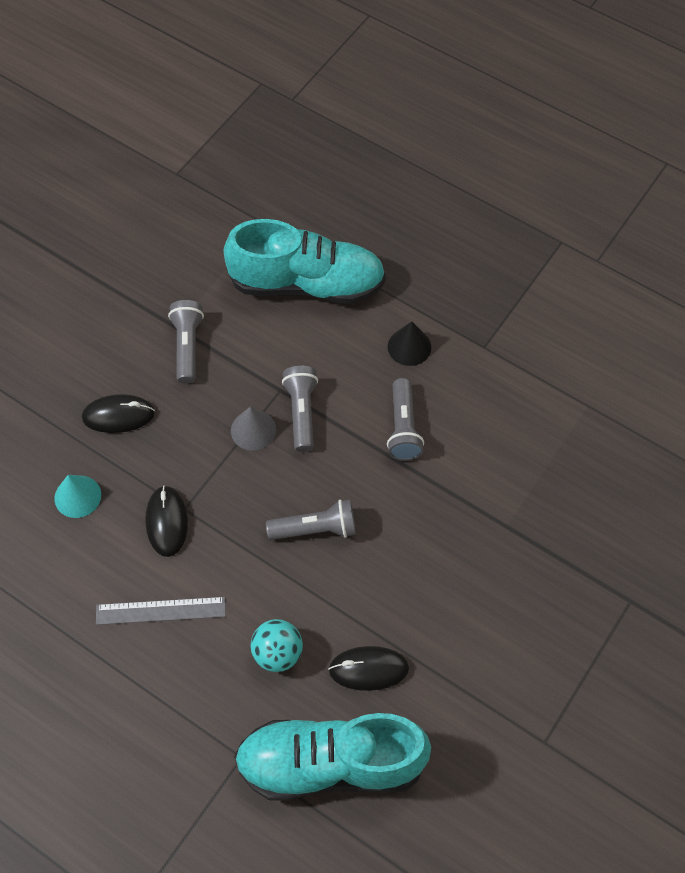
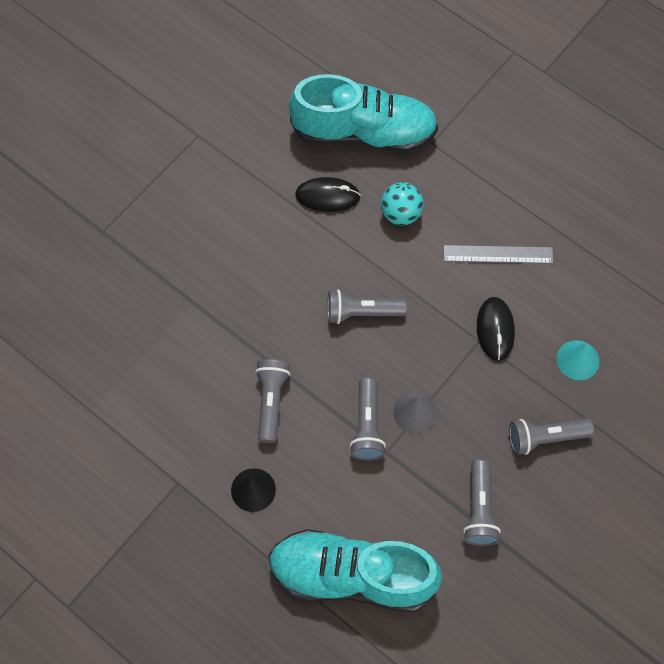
camera: 175 degrees left, 5 degrees up
black mouse [82,394,155,433] -> grey flashlight [509,419,594,455]

